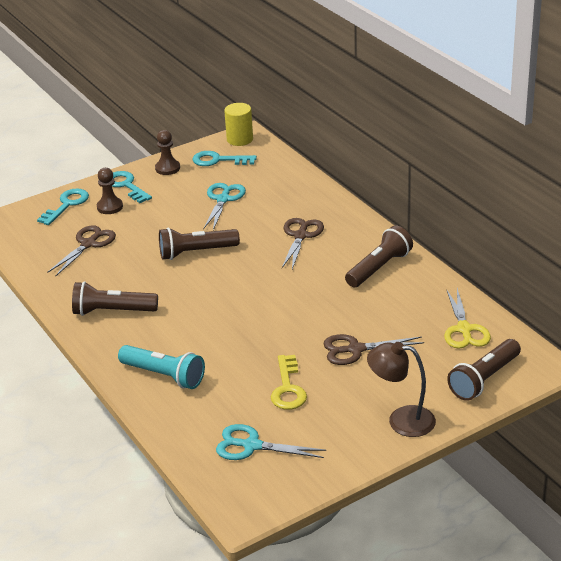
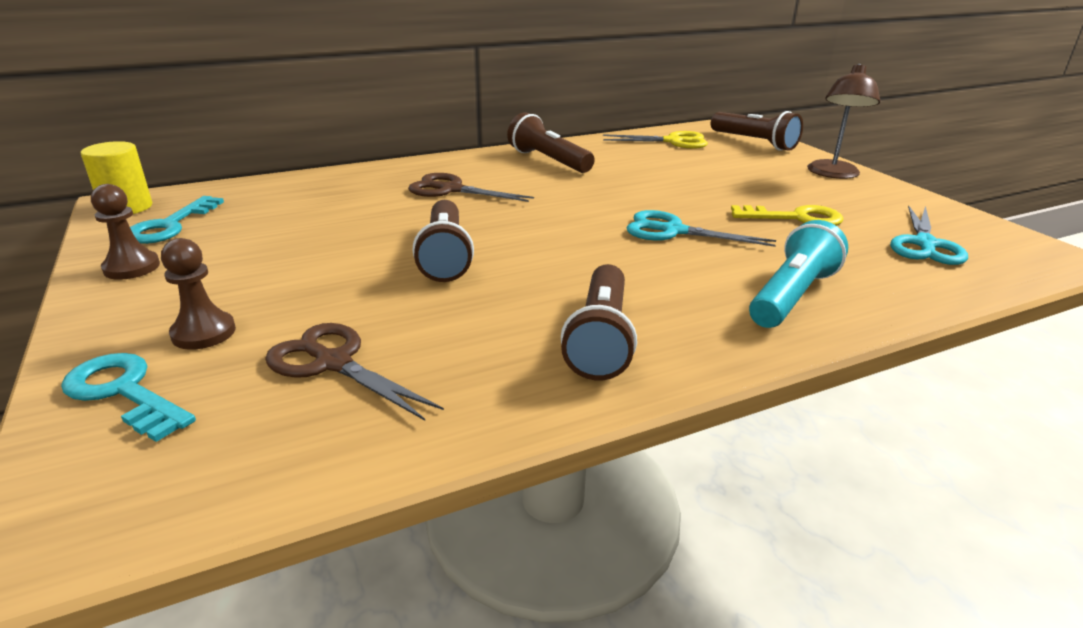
camera: 85 degrees left, 5 degrees down
turquoise key [112,171,152,203] -> none
turquoise scissors [203,183,246,230] -> turquoise scissors moved to [626,210,776,247]
brown scissors [323,334,424,365] -> none

